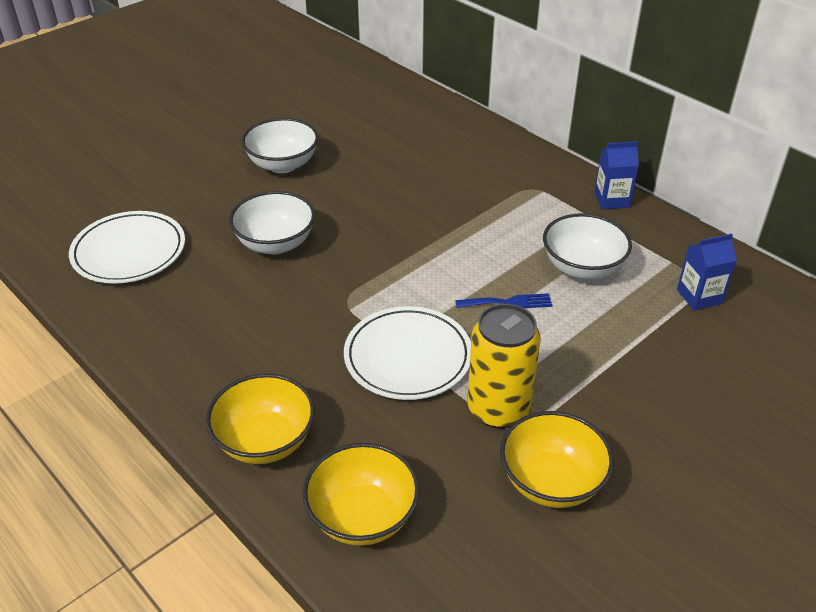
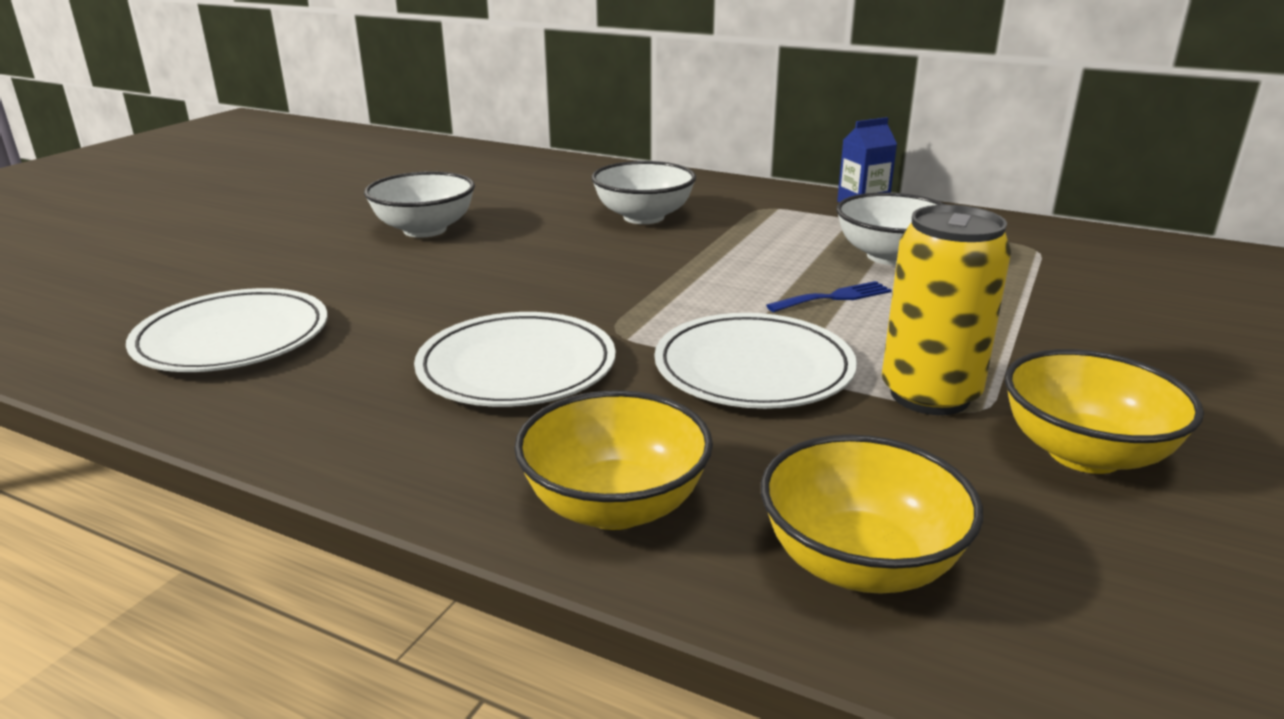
camera: 20 degrees left, 15 degrees down
white bowl [229,191,315,254] -> white bowl moved to [591,161,696,224]
blue carton [677,233,737,310] -> none
none -> white plate [414,312,616,407]

